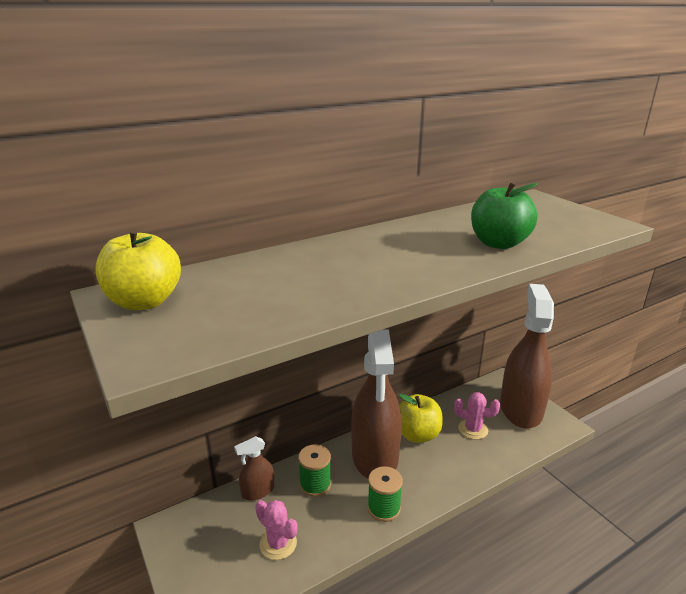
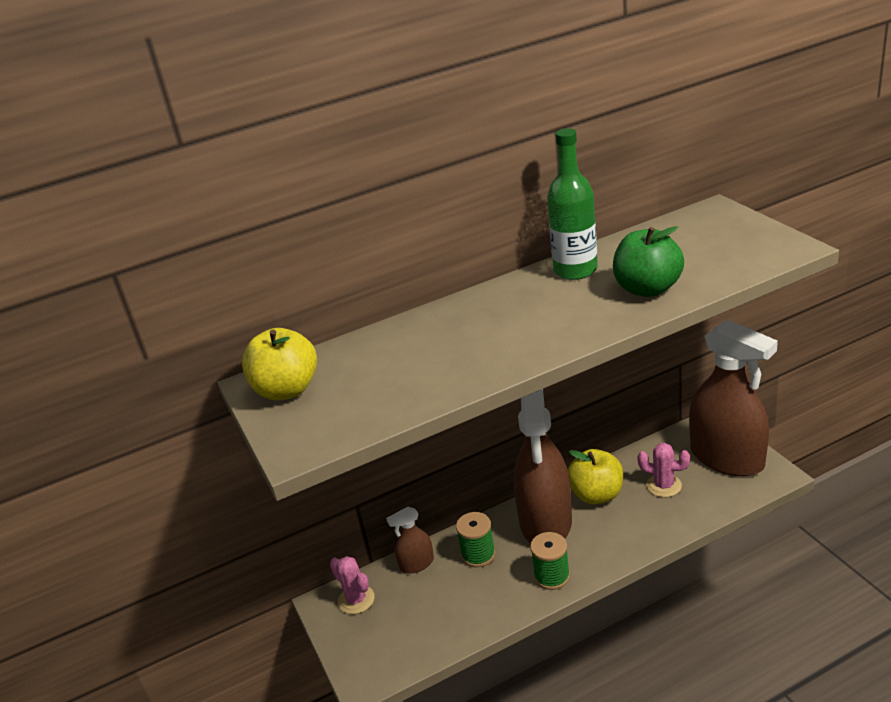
camera: 10 degrees right, 5 degrees up
pink cactus [255,500,297,560] -> pink cactus moved to [330,556,375,614]
brown spray bottle [500,284,554,428] -> brown spray bottle turned 120 degrees clockwise [689,320,778,476]
none -> green bottle [547,128,598,280]

